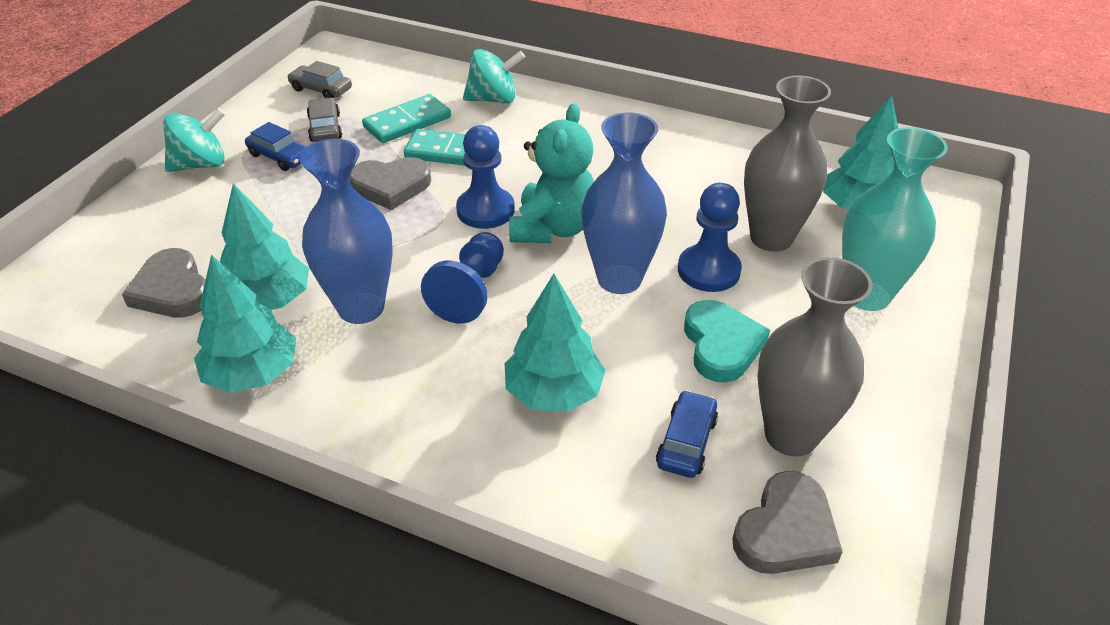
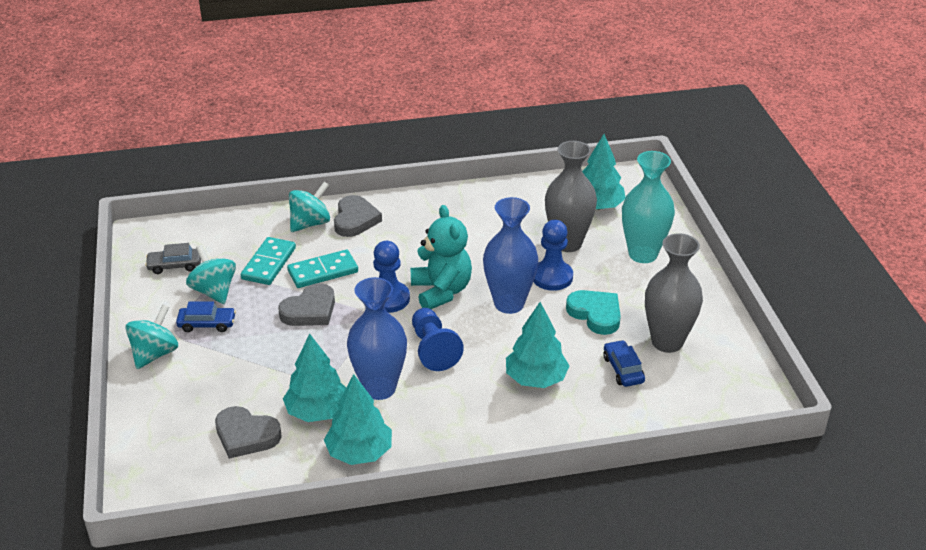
camera: 35 degrees left, 5 degrees down
grey car [307,97,342,142] -> turquoise spinning top [186,245,236,304]
grey heart [732,471,843,574] -> grey heart moved to [334,195,382,237]

